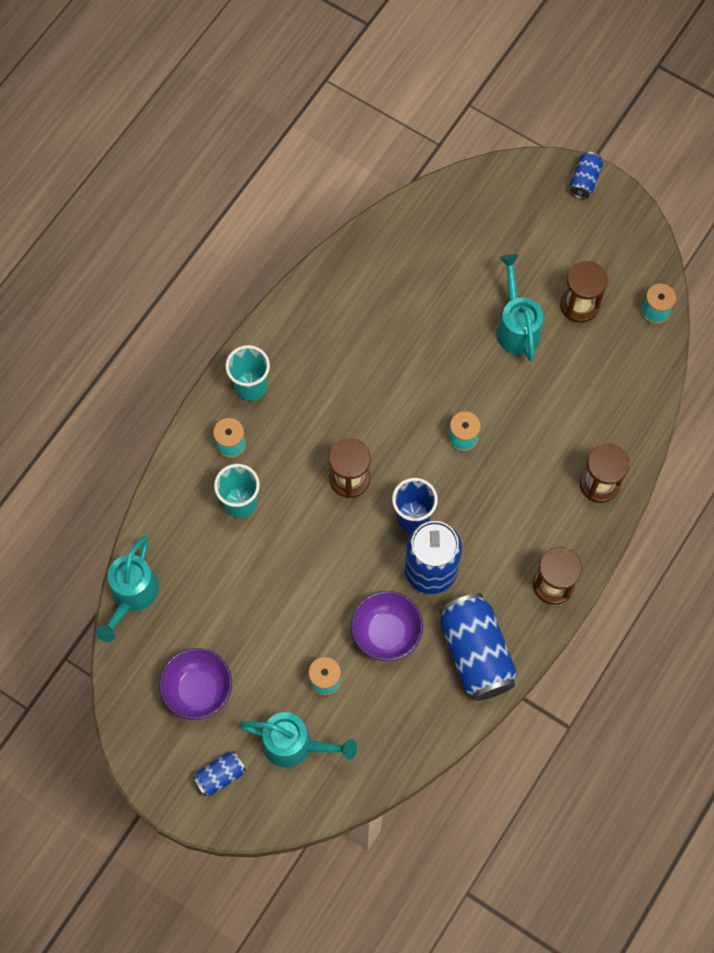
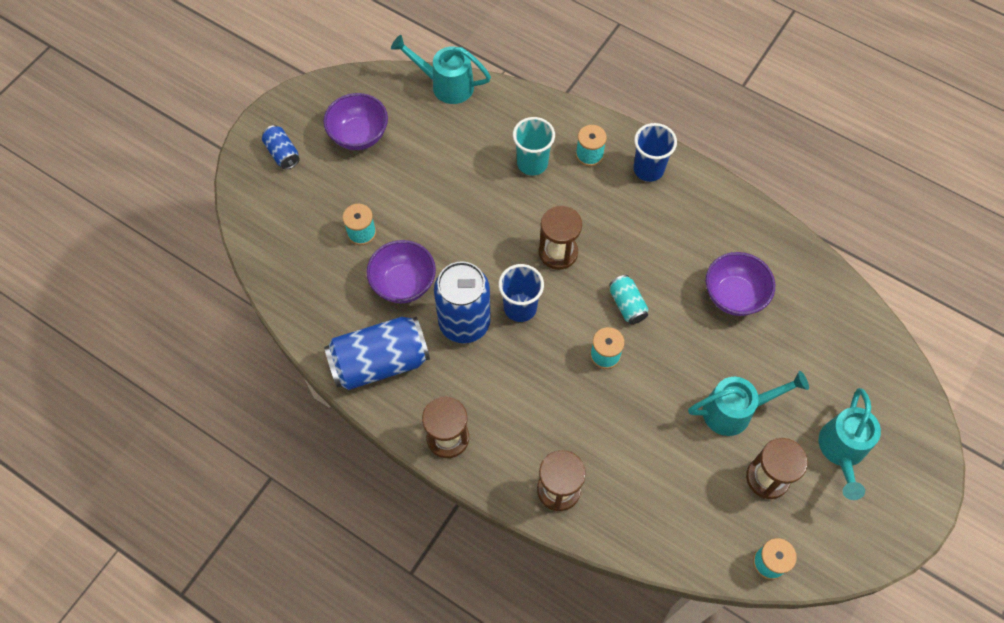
camera: 90 degrees right, 5 degrees down
turquoise cup [226,345,270,401] -> blue cup [633,123,677,182]
turquoise watering can [239,712,357,767] -> turquoise watering can moved to [819,388,881,500]
blue can [570,152,603,199] -> none
none -> turquoise can [609,275,649,324]
none -> purple bowl [706,252,775,316]

